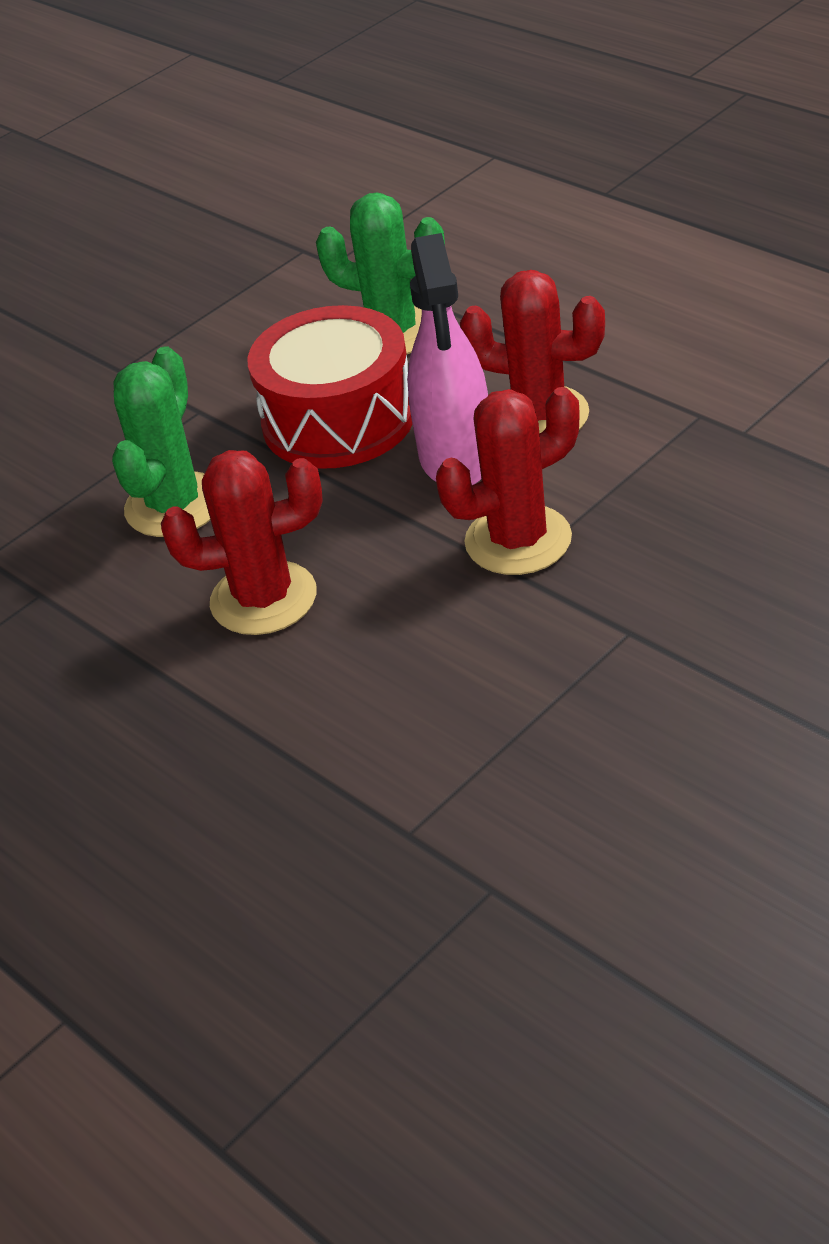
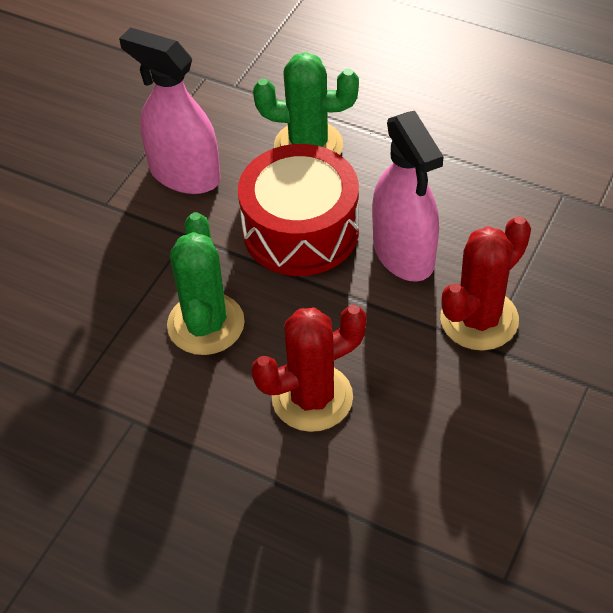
camera: 20 degrees left, 10 degrees up
red cactus [460,270,605,434] -> none
none -> pink spray bottle [119,27,220,194]

